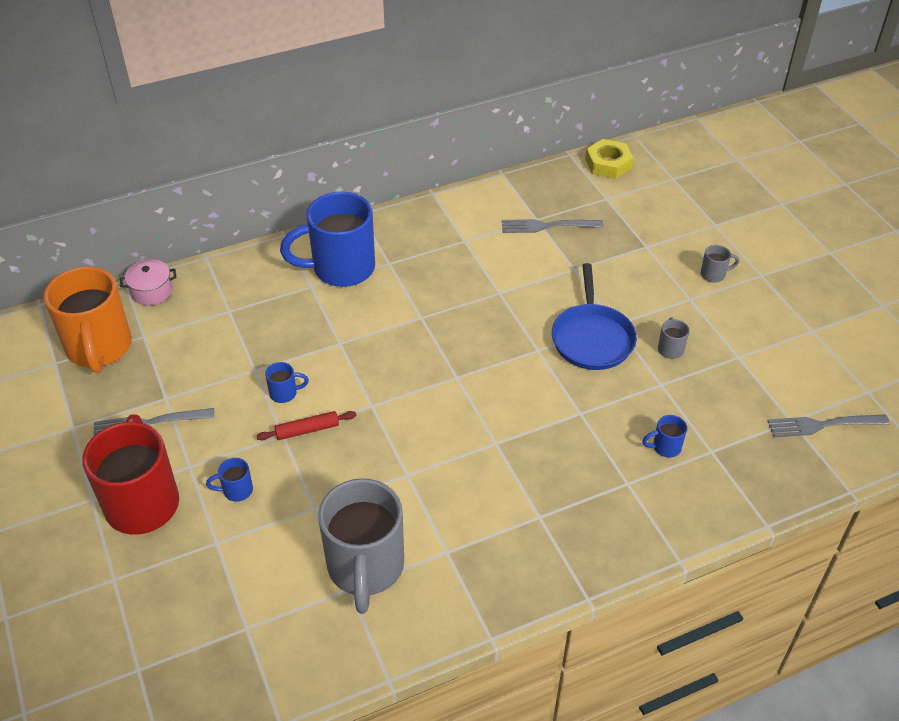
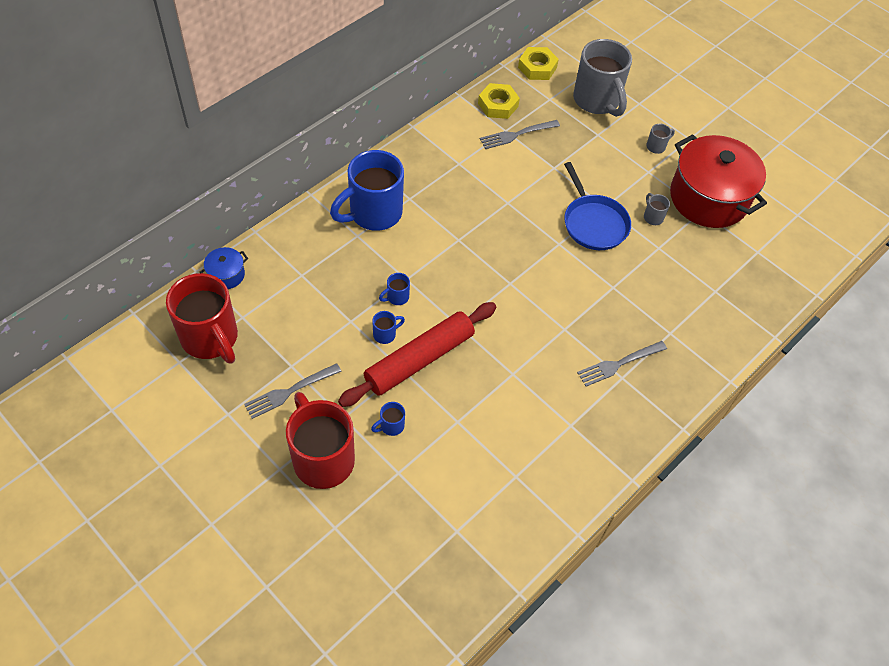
camera: 25 degrees left, 10 degrees up
orange mug [44,266,132,373] -> red mug [166,273,238,364]
pink pot [120,259,176,306] -> blue pot [200,247,248,289]
red rolling pin [257,411,356,440] -> red rolling pin [338,302,496,407], size x2.31
grey mug [318,478,404,614] -> grey mug moved to [573,39,632,117]
blue mug [642,415,687,458] -> blue mug moved to [379,273,410,305]
grey fork [768,414,890,437] -> grey fork moved to [577,341,667,386]
none -> yellow nut [478,83,520,119]
none -> red pot [670,134,767,228]

